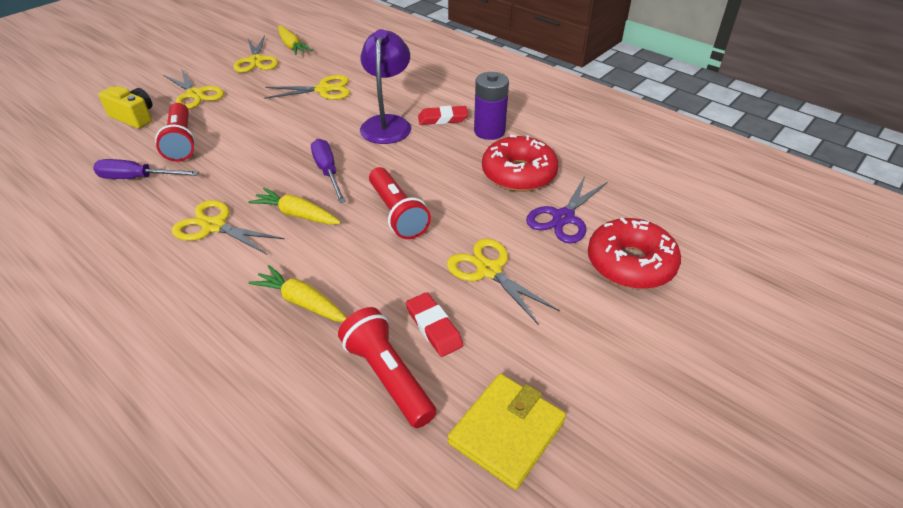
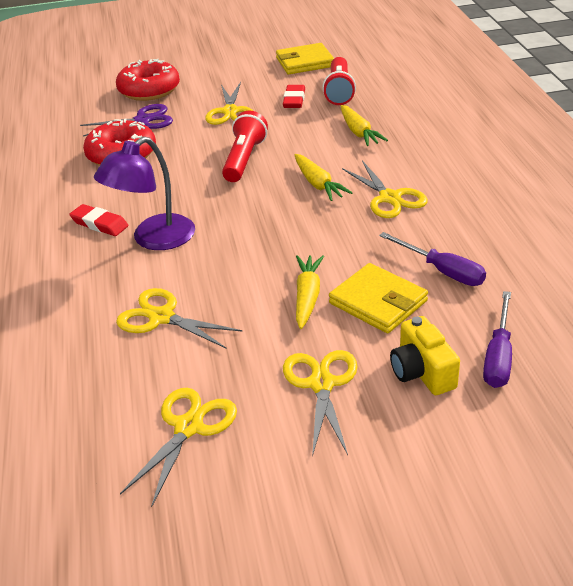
camera: 140 degrees left, 5 degrees down
red flashlight [155,103,196,162] -> yellow wallet [329,263,428,333]
yellow carrot [278,26,313,55] -> yellow carrot moved to [296,255,324,329]
purple screwdriver [311,139,346,203] -> purple screwdriver moved to [483,291,512,388]
purple battery [474,72,509,140] -> none

